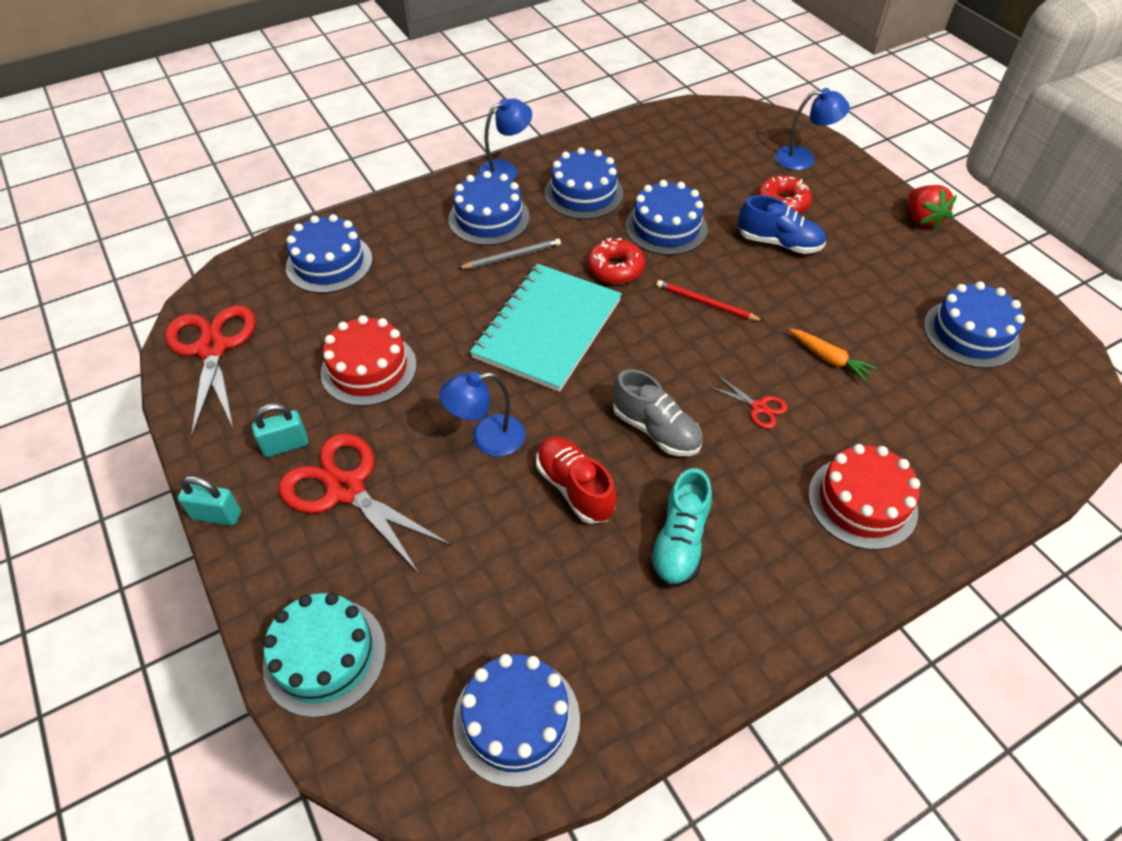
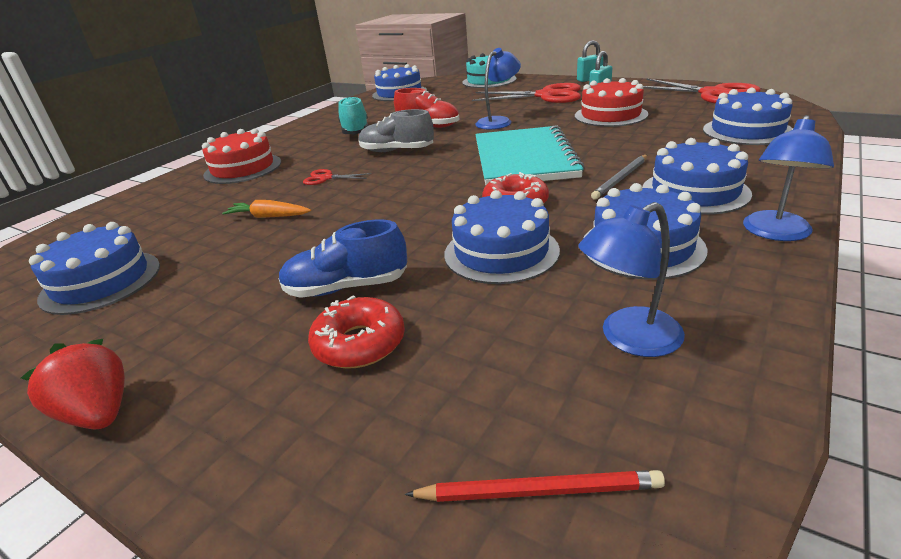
camera: 155 degrees right, 20 degrees down
red pencil [656,280,763,321] -> red pencil moved to [405,470,665,502]
blue lamp [775,88,850,170] -> blue lamp moved to [578,202,685,357]

